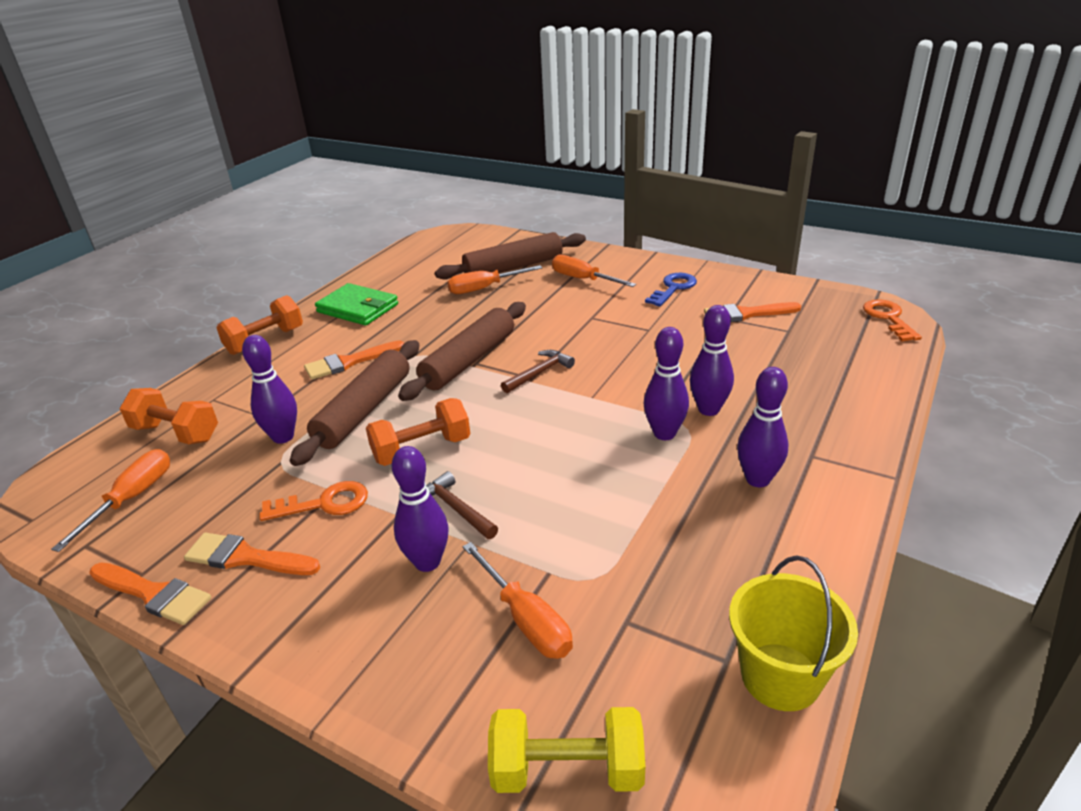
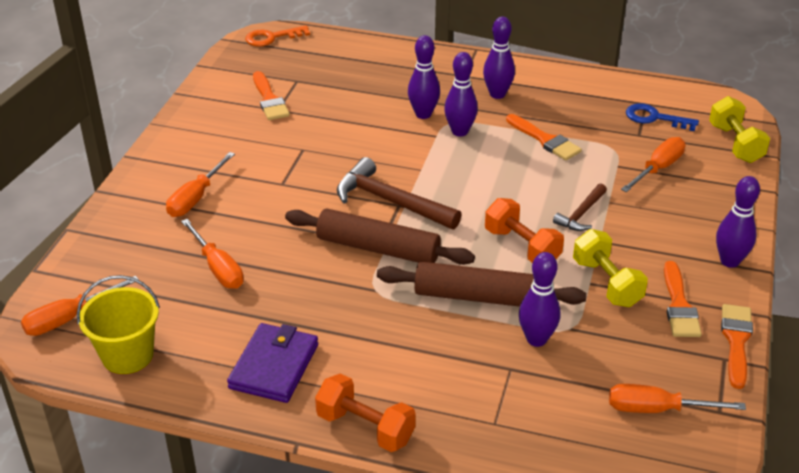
camera: 105 degrees left, 5 degrees up
orange dumbbell [120,388,218,444] -> none
orange key [259,481,368,521] -> yellow dumbbell [573,229,648,307]
orange brush [304,340,404,380] -> orange brush moved to [506,114,582,160]
green wallet [315,283,398,326] -> purple wallet [227,323,318,403]
purple bowling pin [391,446,449,572] -> purple bowling pin moved to [716,176,760,268]
brown rolling pin [435,232,586,280] -> none
brown hammer [501,350,575,393] -> brown hammer [337,157,462,229], size x1.78
blue key [645,273,697,307] -> blue key moved to [626,103,699,131]
yellow bucket [729,555,858,711] -> yellow bucket moved to [77,275,160,374]
none -> orange screwdriver [21,276,139,336]

